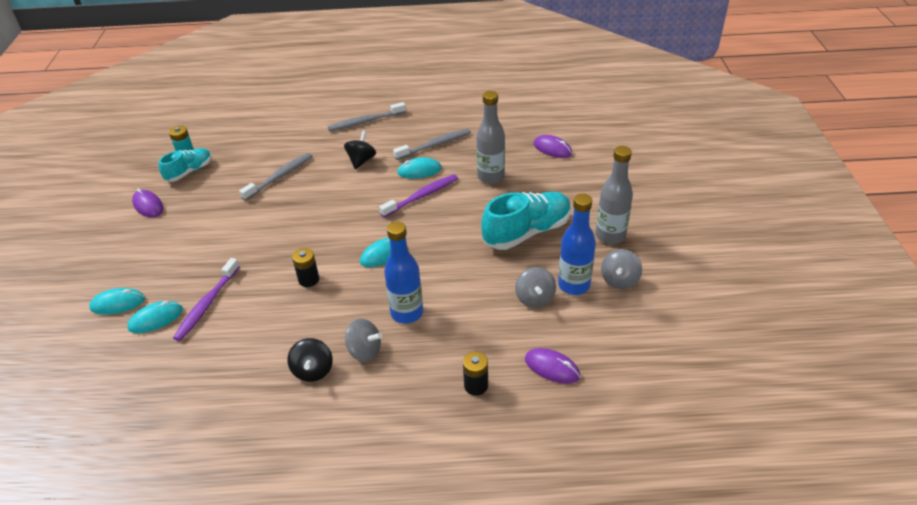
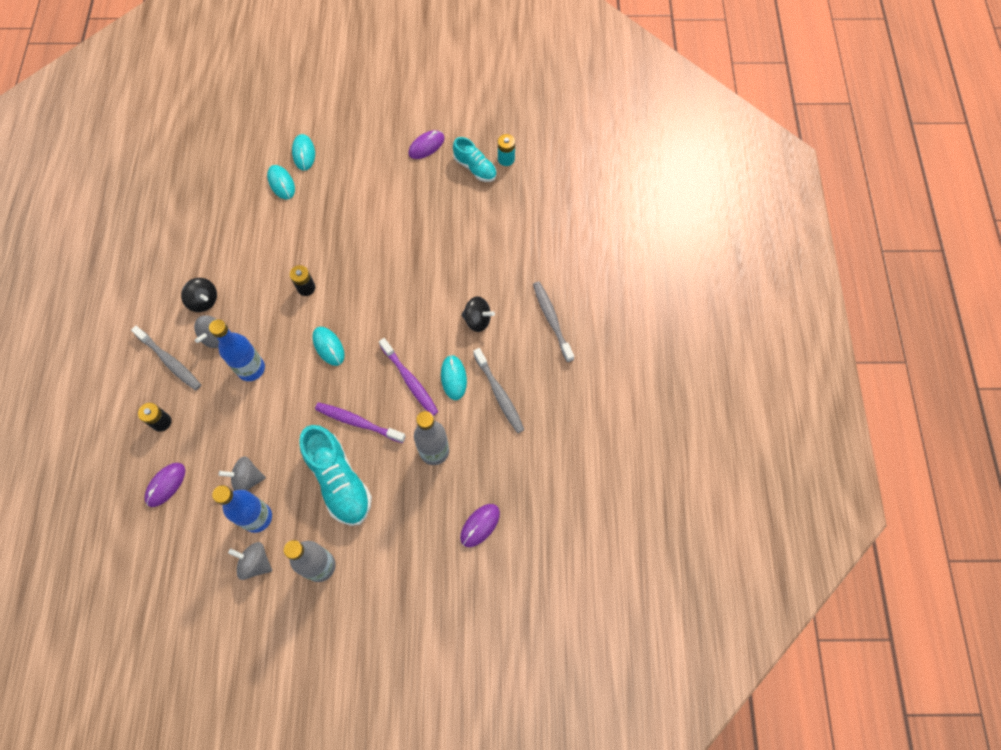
camera: 90 degrees right, 25 degrees up
purple toothbrush [173,258,240,341] -> purple toothbrush moved to [315,402,406,443]
grey toothbrush [239,153,312,201] -> grey toothbrush moved to [131,326,201,390]
black spinning top [287,338,333,382] -> black spinning top turned 135 degrees counterclockwise [181,278,217,312]

